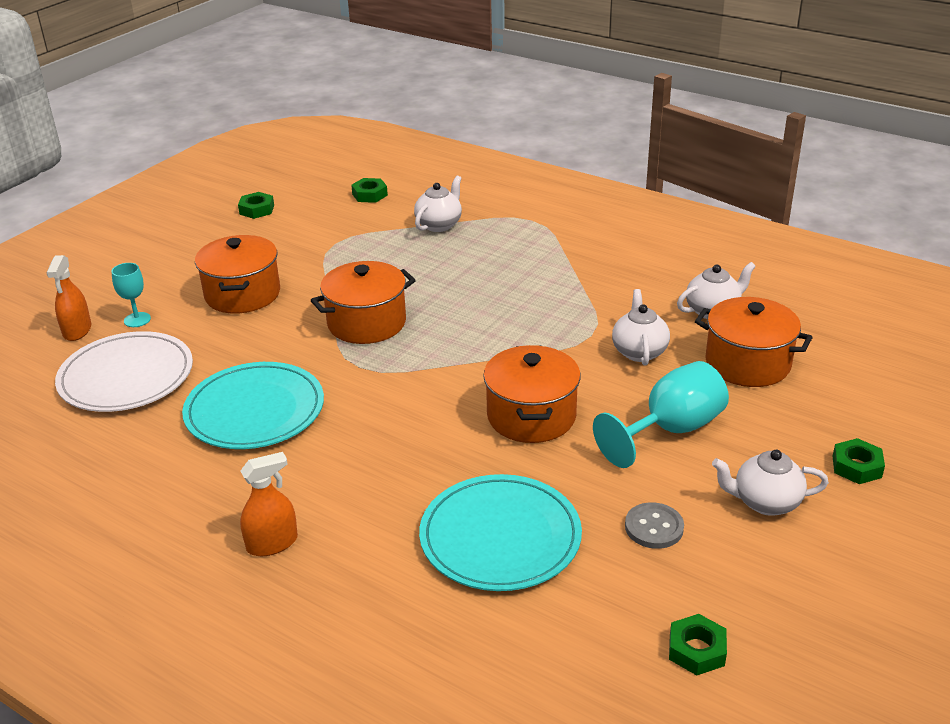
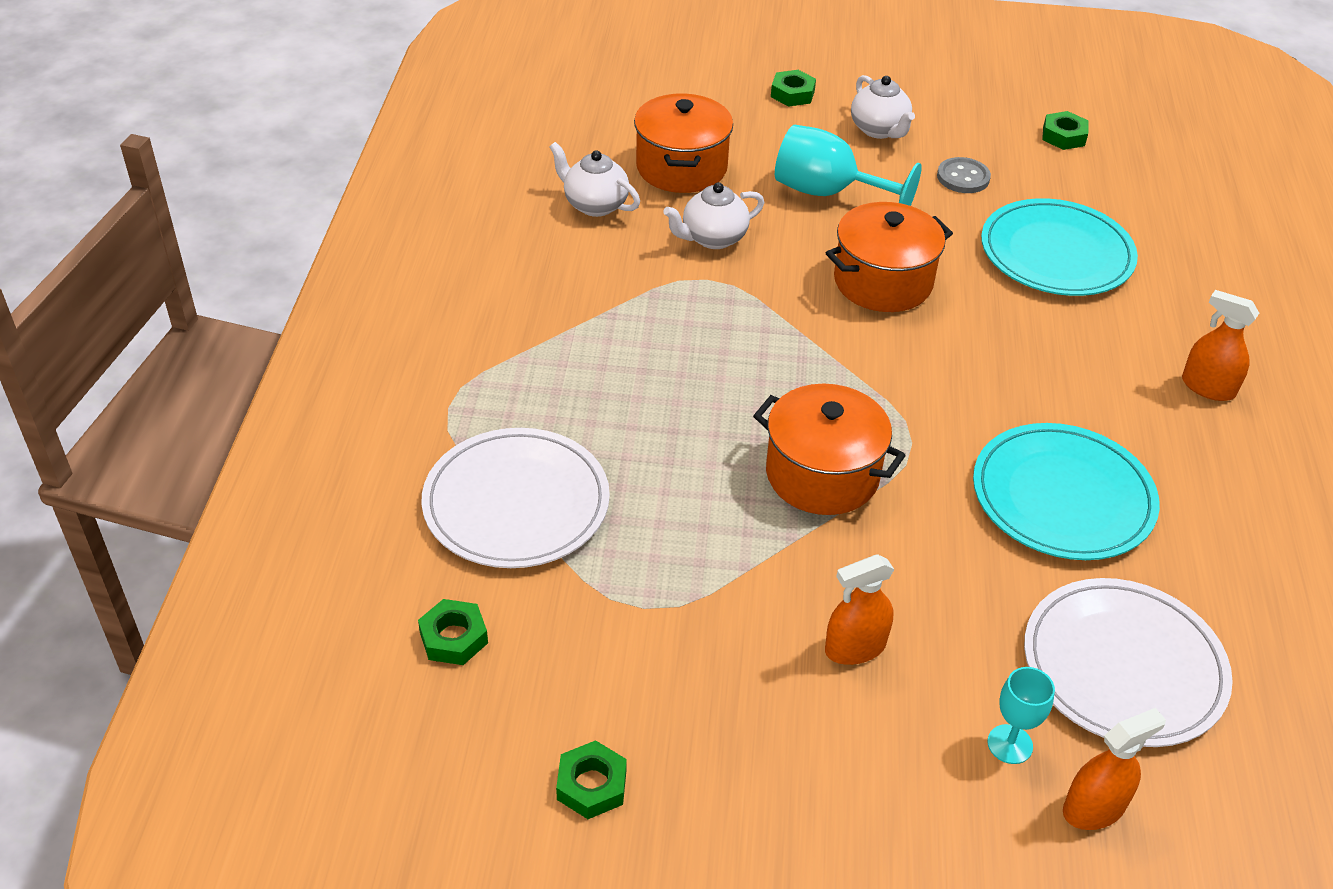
camera: 120 degrees left, 10 degrees up
orange pot [195,235,280,314] -> orange spray bottle [825,554,894,665]
white teapot [414,175,462,232] -> white plate [421,428,610,568]

